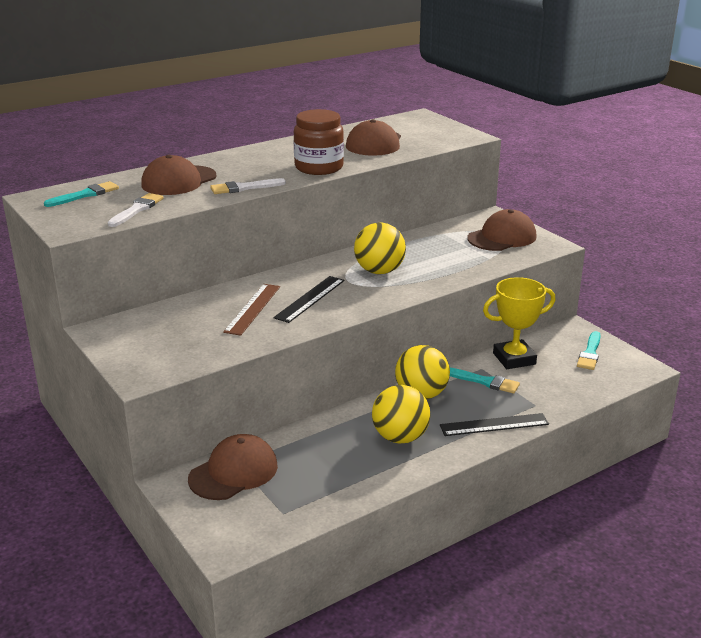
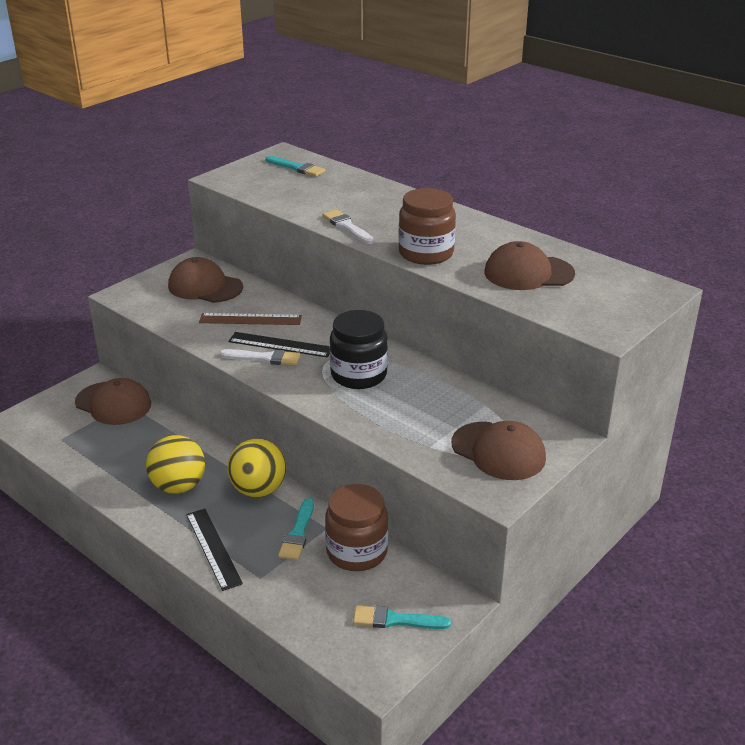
camera: 75 degrees right, 5 degrees up
white brush [108,193,164,227] -> white brush moved to [220,349,301,366]
brown cap [141,155,217,195] -> brown cap moved to [168,257,243,303]
yellow ball [354,223,406,274] -> black jar [330,310,388,389]
yellow trophy [483,277,556,369] -> brown jar [325,484,388,571]

